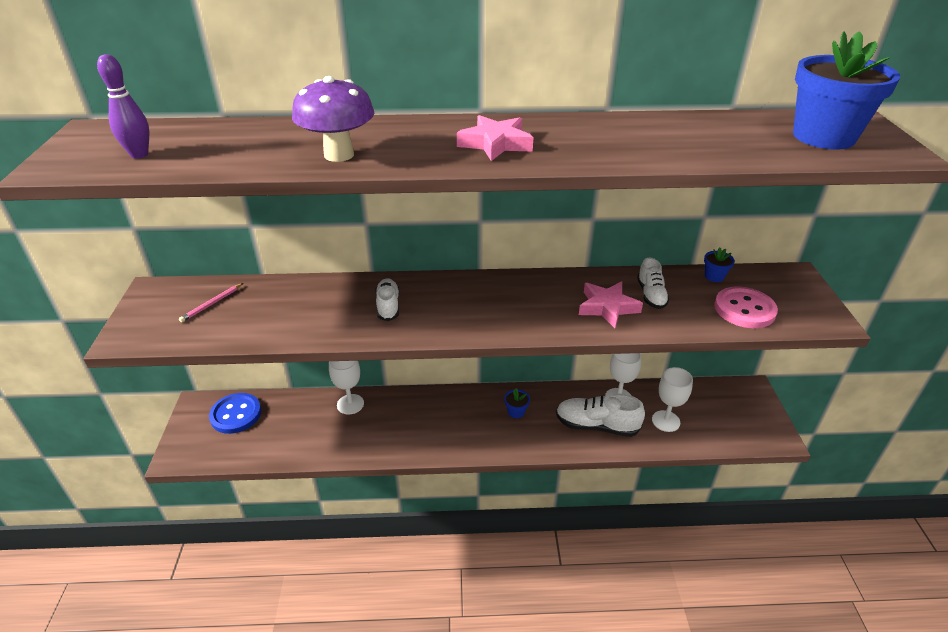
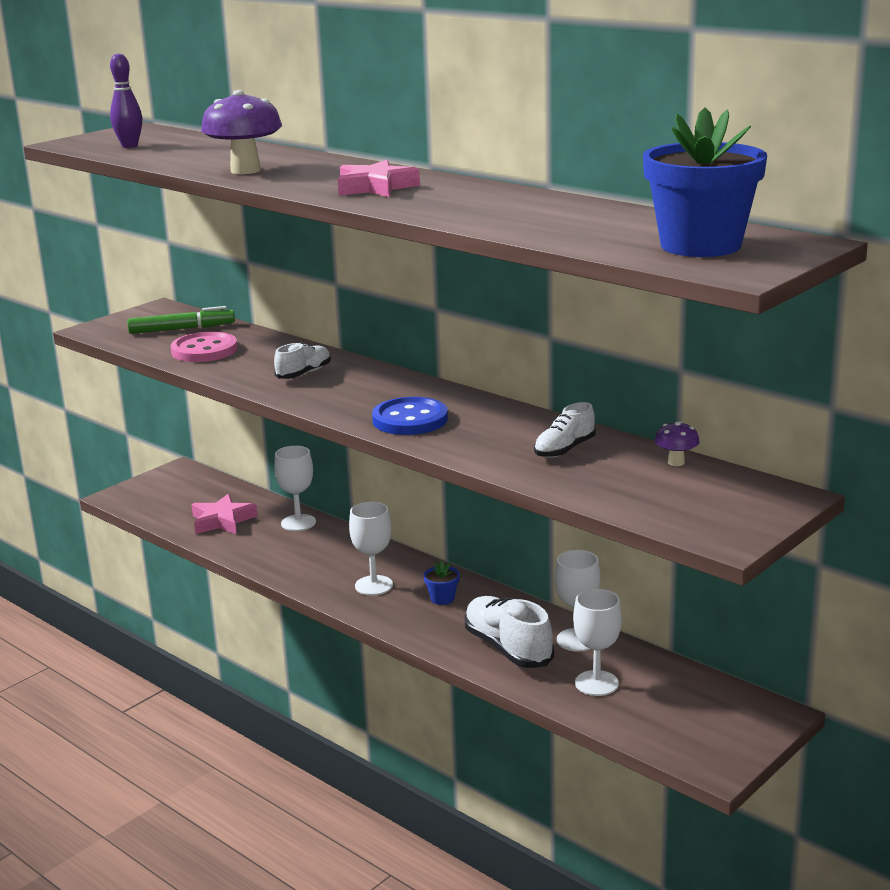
camera: 45 degrees right, 15 degrees down
pink pencil [179,283,243,322] -> green marker [127,306,235,334]
blue button [209,393,261,434] -> blue button moved to [372,397,448,435]
pink star [579,281,643,328] -> pink star moved to [192,494,257,534]
blue flower pot [704,248,735,282] -> purple mushroom [654,422,700,466]
pink button [714,286,778,328] -> pink button moved to [171,332,238,362]
none -> white goblet [349,502,393,595]

